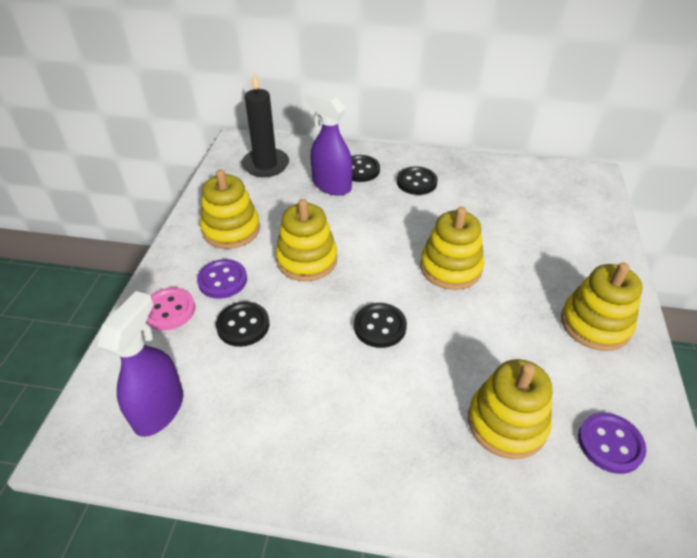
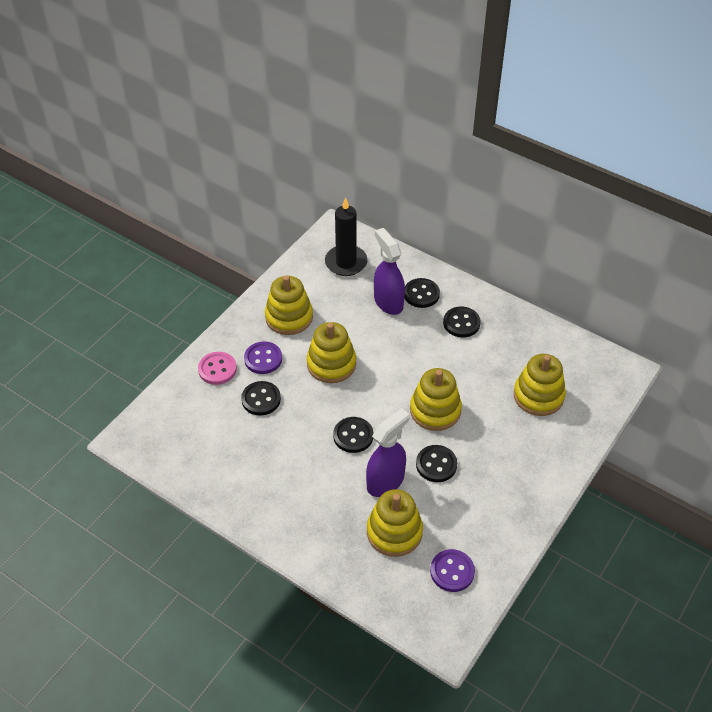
camera: 25 degrees right, 5 degrees up
purple spray bottle [98,291,183,437] -> purple spray bottle moved to [366,408,410,497]
yellow stacking toy [561,263,643,351] -> yellow stacking toy moved to [514,354,566,416]
none -> black button [416,445,457,482]

